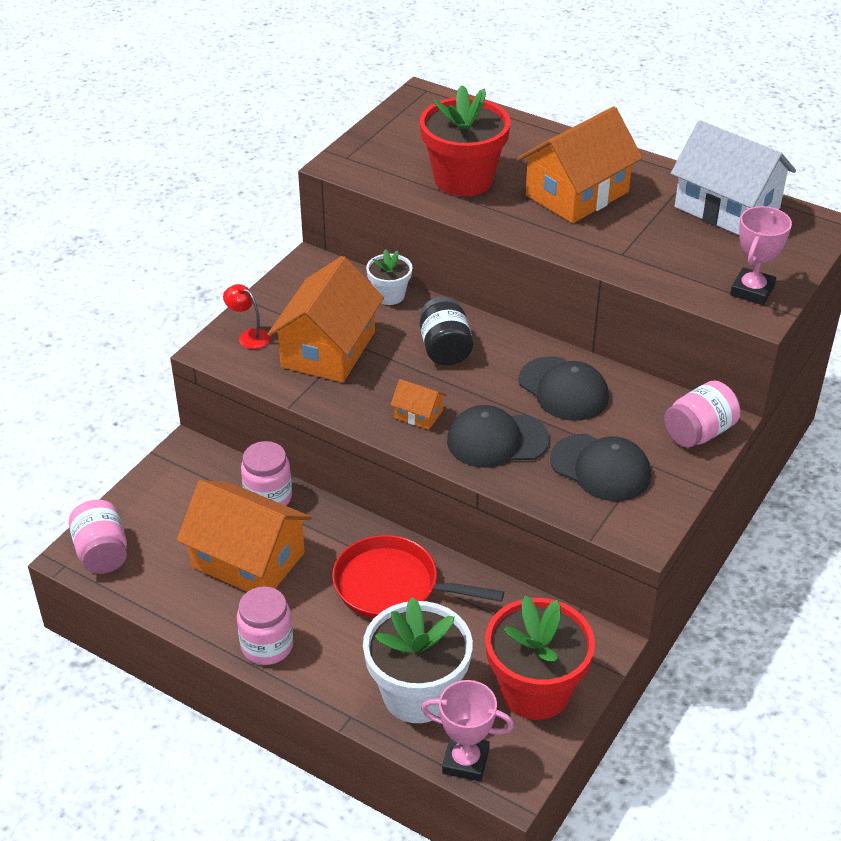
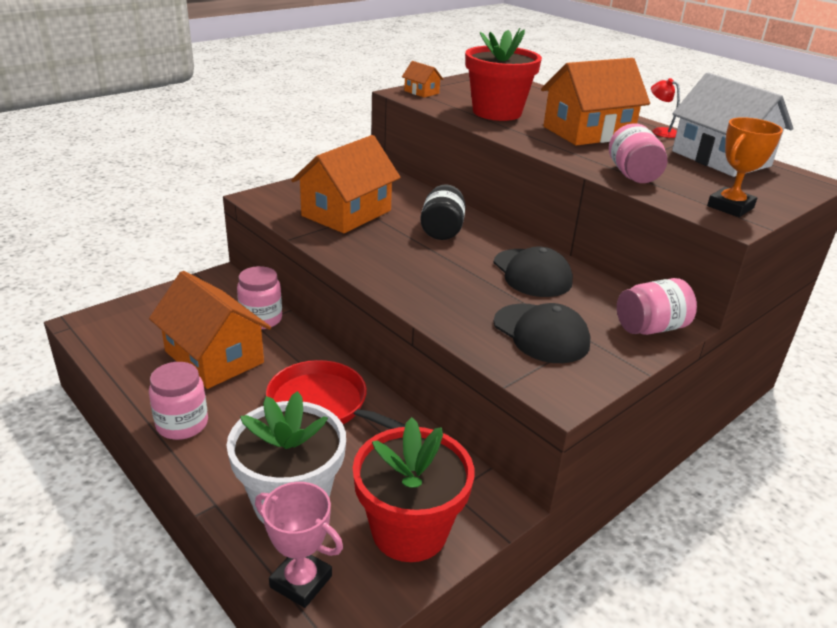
camera: 15 degrees right, 10 degrees down
pink jar [68,500,127,574] -> pink jar moved to [609,123,668,183]
red lamp [223,284,271,349] -> red lamp moved to [651,78,680,138]
white flower pot [366,249,413,305] -> none
orange house [390,379,447,430] -> orange house moved to [402,61,443,98]
black cap [447,405,549,468] -> none
pink trophy [730,206,792,305] -> orange trophy [707,117,783,217]

